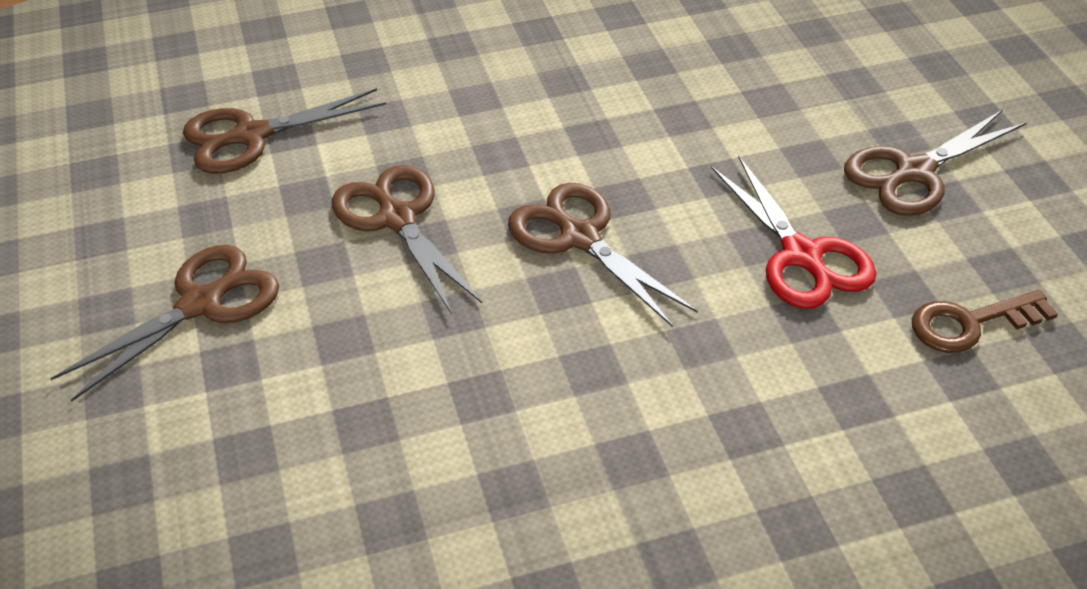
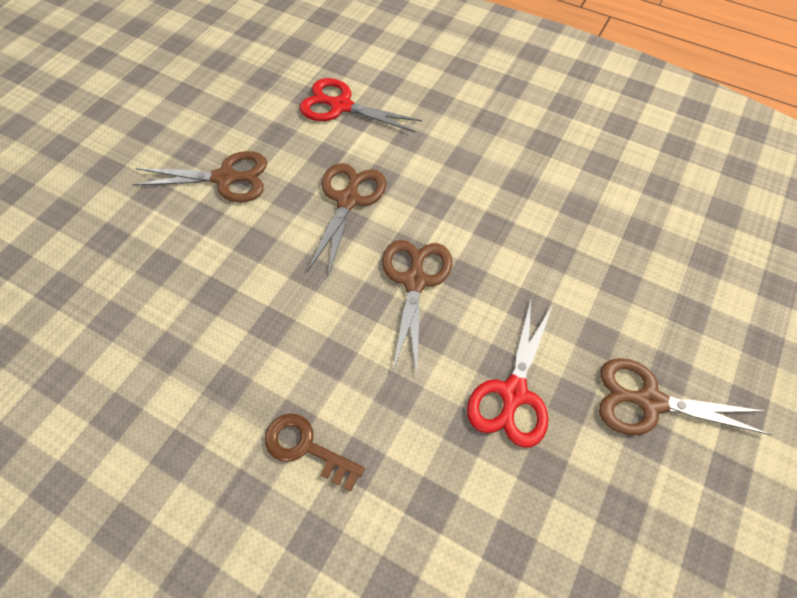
camera: 45 degrees right, 15 degrees up
brown scissors [183,88,386,174] -> red scissors [300,78,422,132]
brown key [912,290,1058,353] -> brown key moved to [265,414,365,491]

